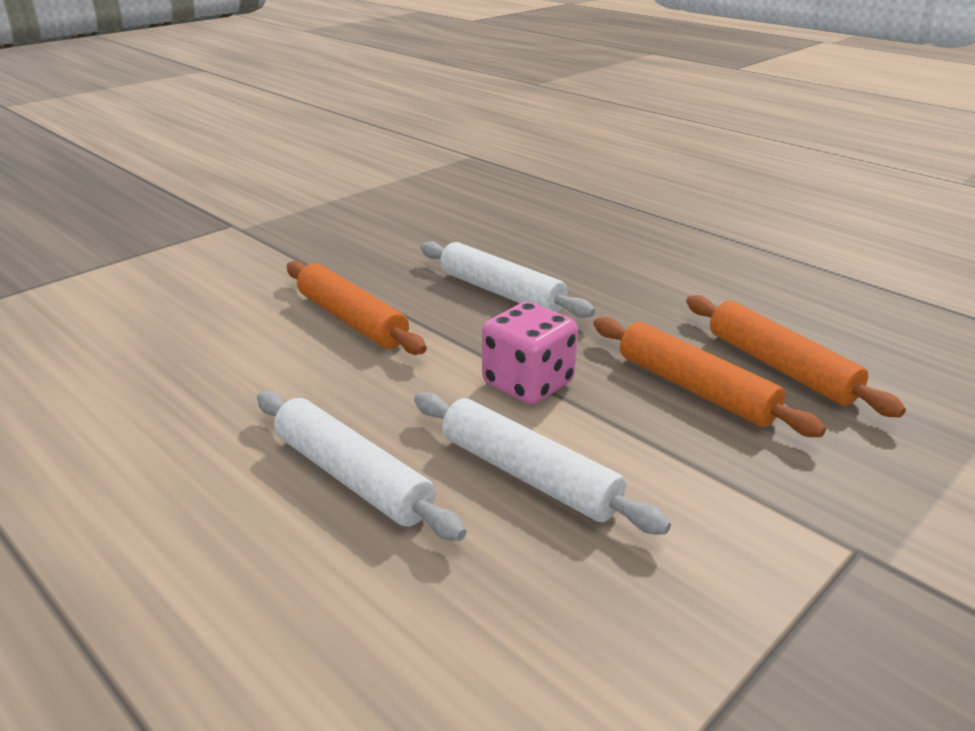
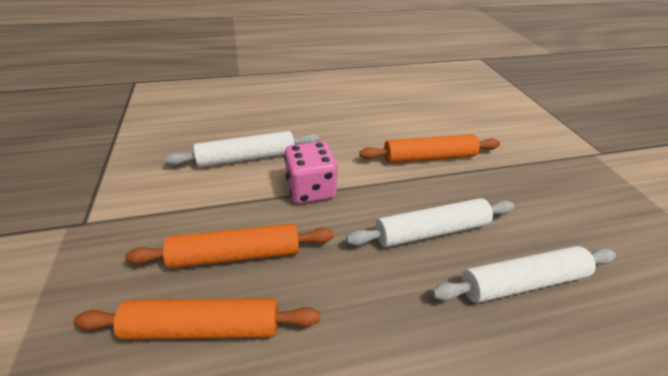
camera: 120 degrees right, 10 degrees up
white rolling pin [257,391,466,541] -> white rolling pin moved to [432,246,616,303]

